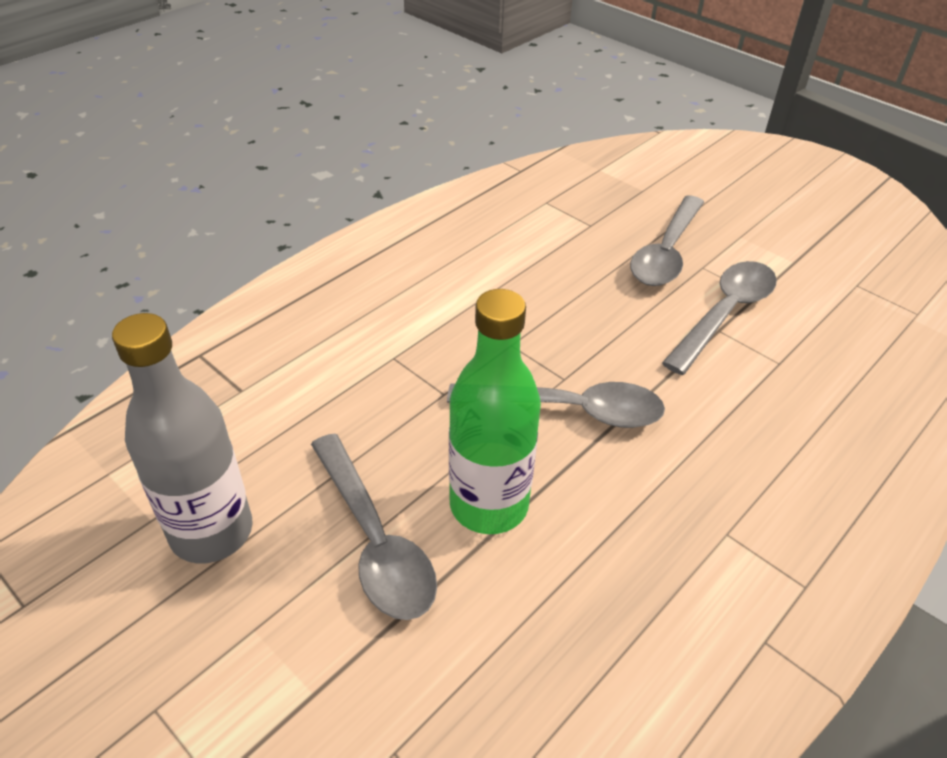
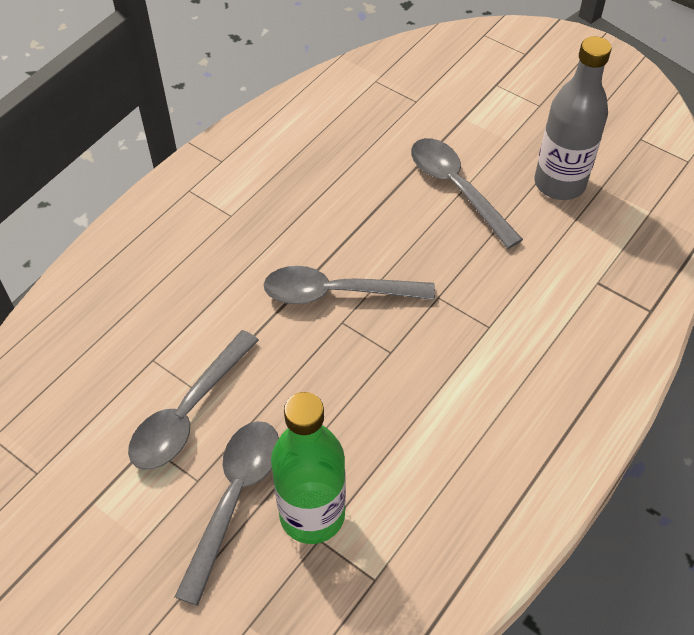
camera: 175 degrees right, 10 degrees up
green bottle [449,289,541,534] -> green bottle moved to [271,392,346,544]

